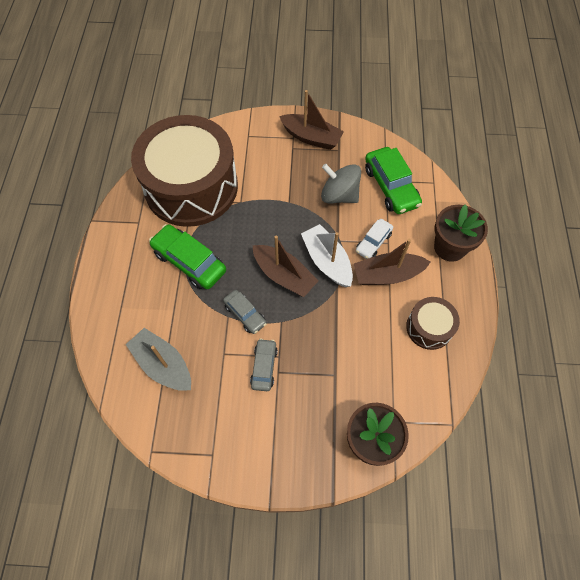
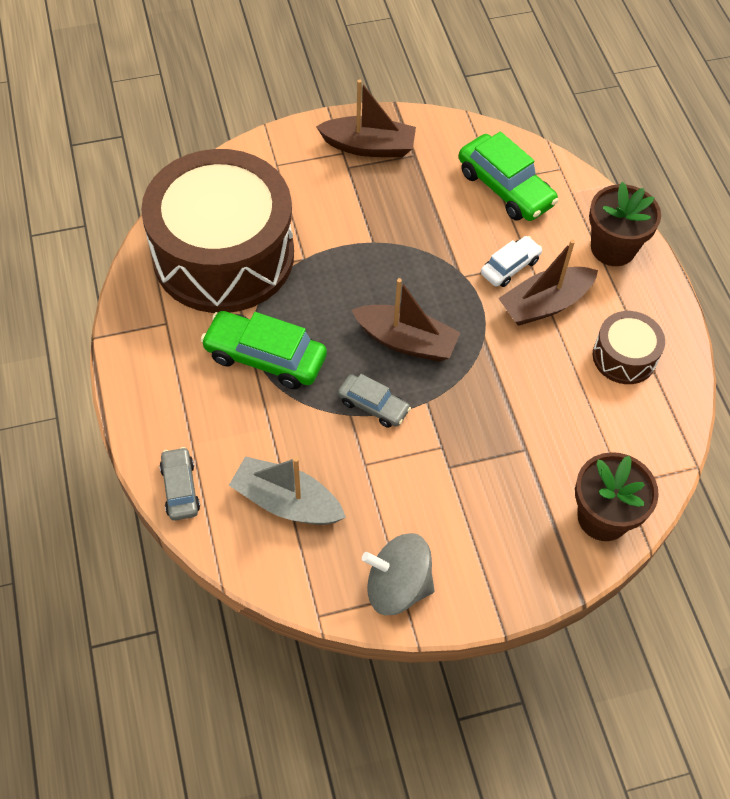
camera: 20 degrees left, 5 degrees down
grey car [250,339,278,391] -> grey car moved to [159,447,200,521]
white boat [301,224,353,287] -> none
grey spinning top [321,164,361,203] -> grey spinning top moved to [362,533,434,615]
white car [356,219,393,259] -> white car turned 150 degrees counterclockwise [481,236,543,287]

